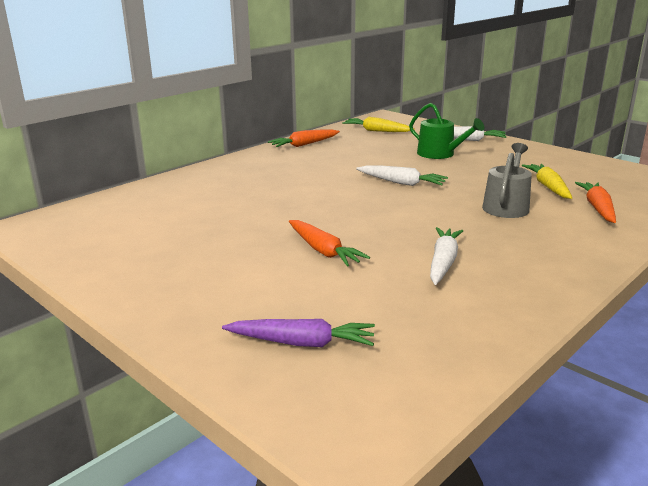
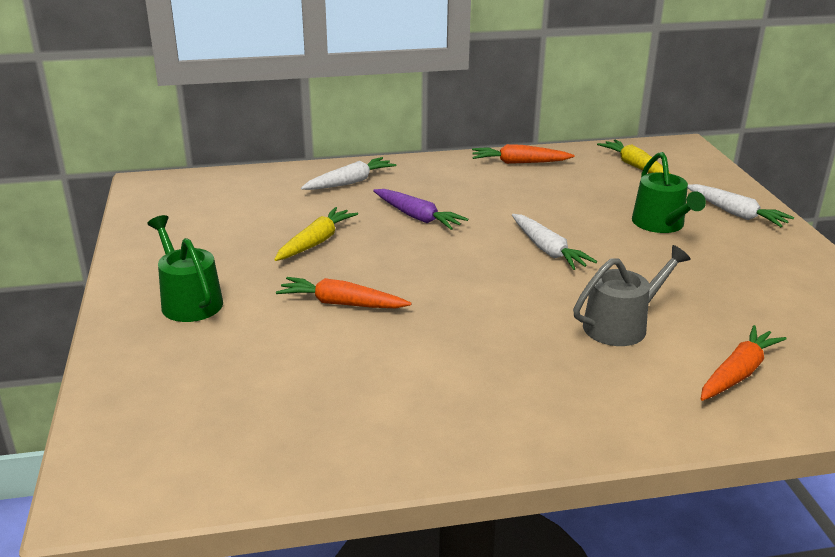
camera: 35 degrees right, 5 degrees up
purple carrot [222,319,375,347] -> purple carrot moved to [373,189,468,230]
orange carrot [289,220,370,267] -> orange carrot turned 105 degrees clockwise [276,277,412,308]
white carrot [430,227,463,285] -> white carrot moved to [301,157,397,190]
yellow carrot [521,164,572,199] -> yellow carrot moved to [274,207,358,261]
none -> green watering can [147,215,223,322]

